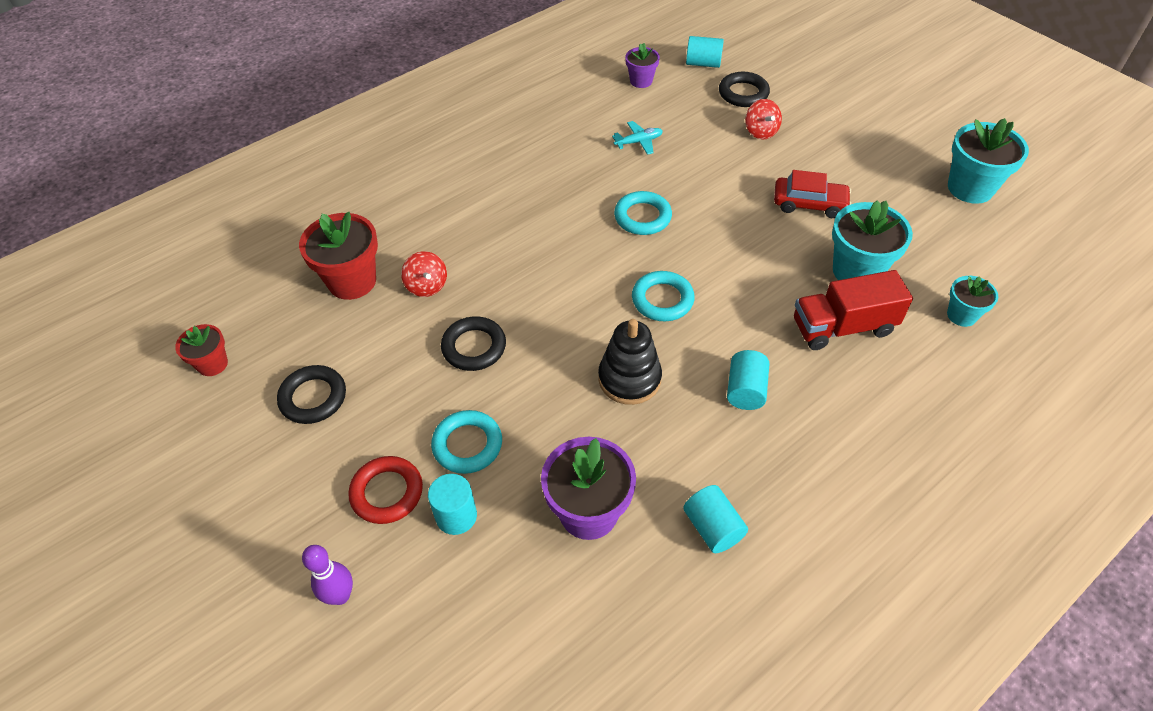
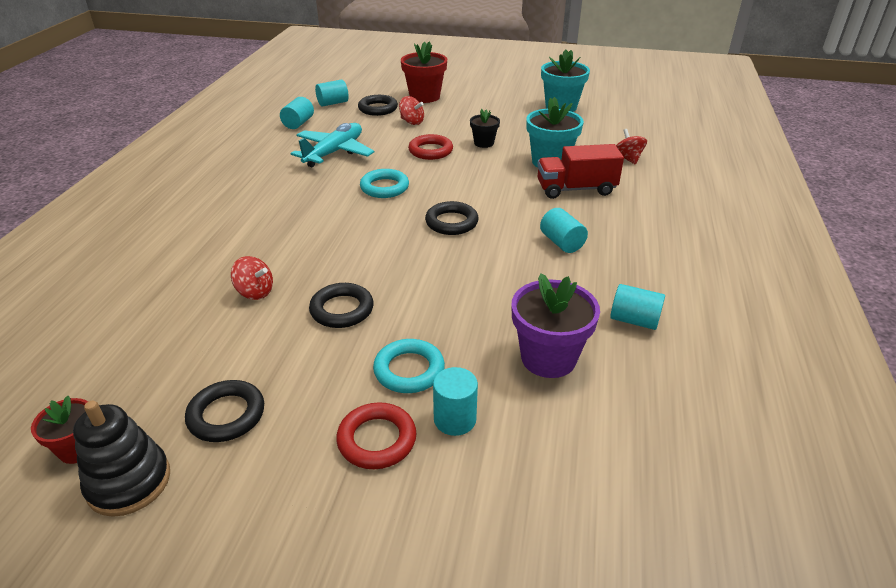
camera: 40 degrees left, 15 degrees down
red flower pot [299,212,378,300] -> red flower pot moved to [401,41,447,103]
purple bowling pin [302,545,353,605] -> none
black stacking toy [598,319,662,405] -> black stacking toy moved to [73,401,170,517]
turquoise plane [612,121,663,155] -> turquoise plane [290,123,374,167], size x2.02
purple flower pot [625,43,660,88] -> turquoise cylinder [280,97,314,129]
turquoise ring [632,271,695,321] -> black ring [425,201,479,235]
red car [774,170,851,218] -> black flower pot [470,109,500,148]
red truck [794,270,913,350] -> red truck turned 45 degrees clockwise [537,144,624,199]
turquoise flower pot [947,276,998,327] -> red spinning top [616,129,647,164]
none -> red ring [408,134,453,160]

